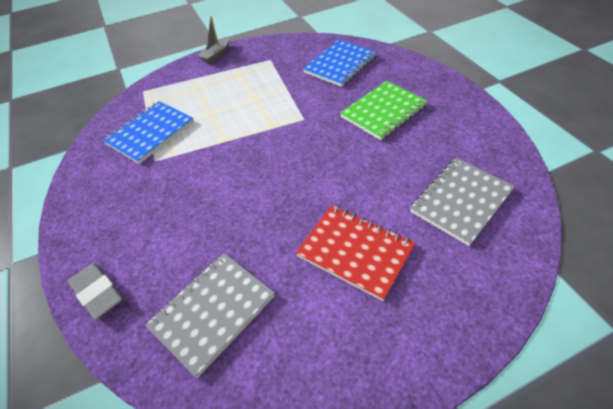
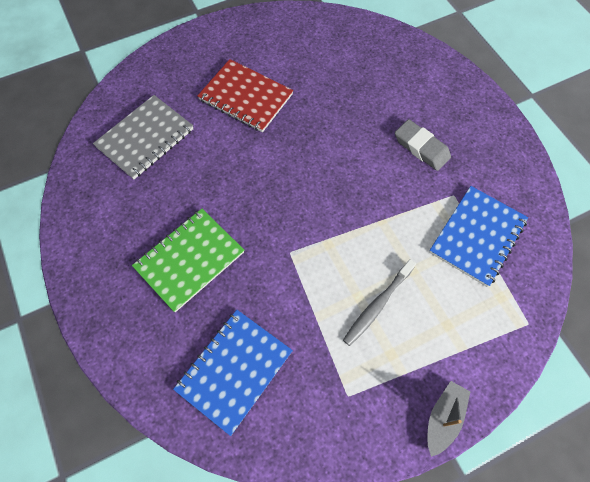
camera: 175 degrees right, 15 degrees up
grey eraser [68,263,123,320] -> grey eraser moved to [395,119,451,171]
grey notebook [145,253,275,378] -> none
none -> grey toothbrush [343,259,416,346]

